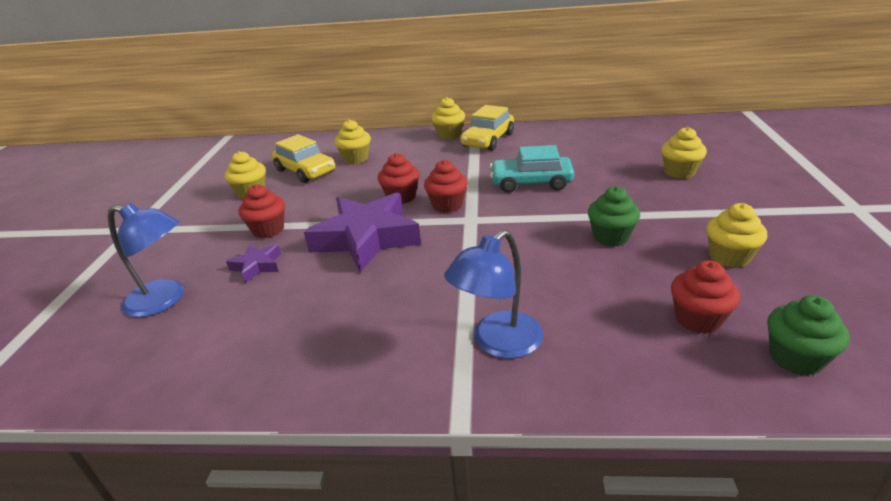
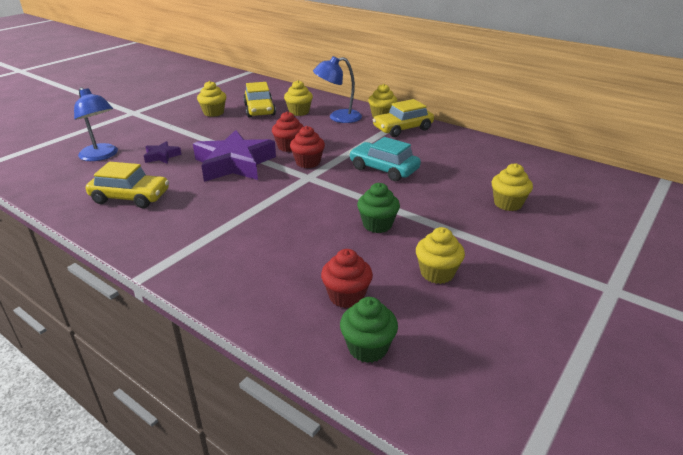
camera: 30 degrees right, 0 degrees up
red cupcake [239,184,285,238] -> none
blue lamp [444,230,543,359] -> blue lamp moved to [313,56,362,123]
none -> yellow car [86,162,169,208]

